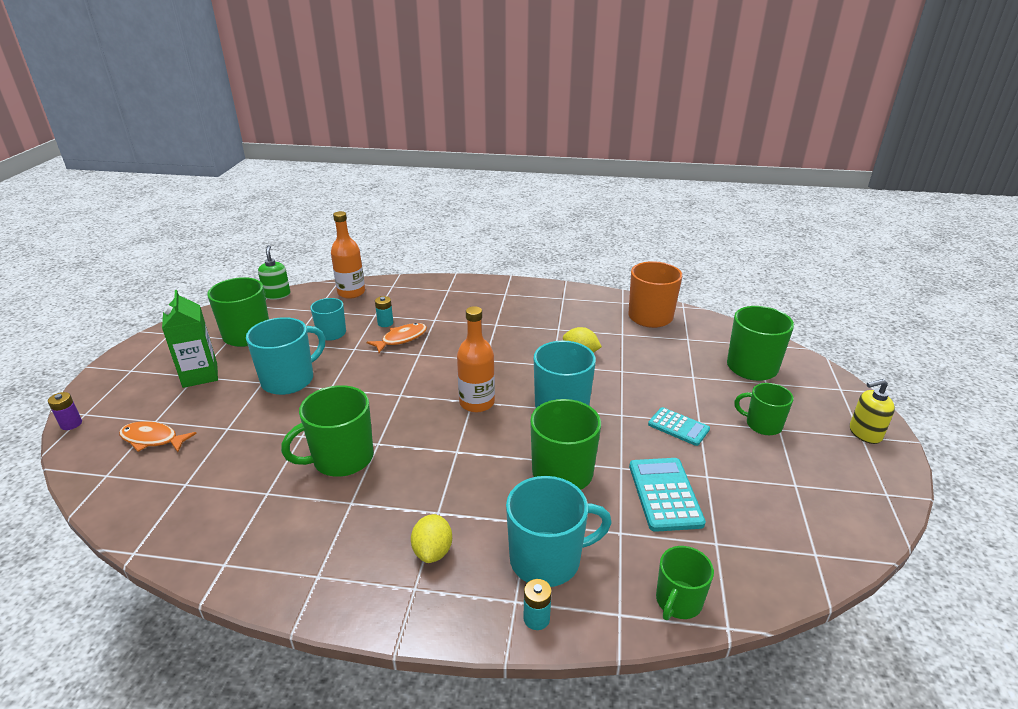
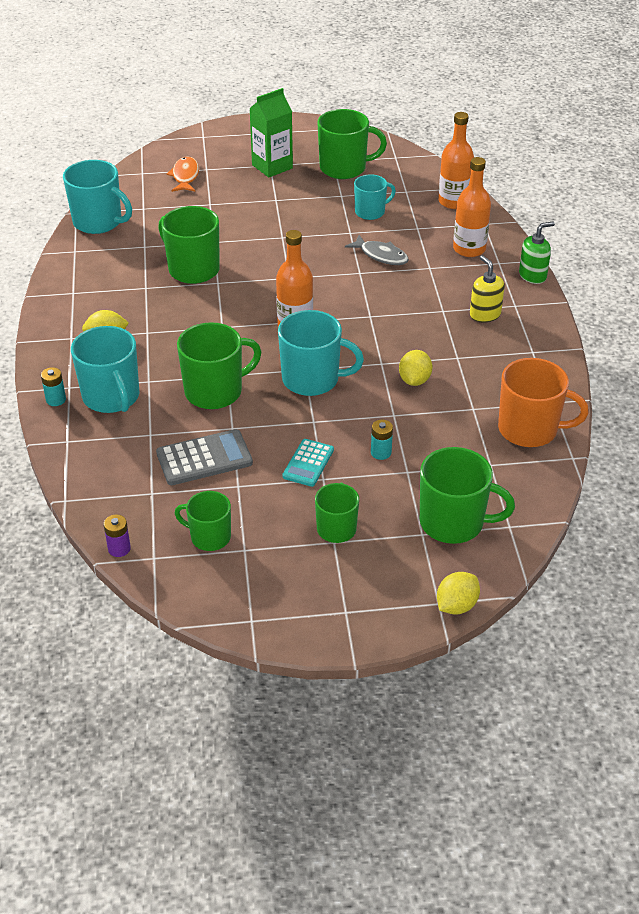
camera: 75 degrees right, 10 degrees up
purple battery [48,392,82,430] -> purple battery moved to [104,514,131,557]
turquoise mug [246,317,325,395] -> turquoise mug moved to [63,160,132,234]
green soap dispenser [258,245,291,300] -> green soap dispenser moved to [519,221,555,284]
orange fish [366,323,427,353] -> grey fish [345,235,409,265]
turquoise battery [375,296,393,327] -> turquoise battery moved to [371,420,393,460]
turquoise calculator [629,458,706,532] -> grey calculator [156,429,253,485]
green mug [656,546,714,620] -> green mug moved to [175,491,231,551]
yellow soap dispenser [850,379,895,444] -> yellow soap dispenser moved to [470,255,505,322]
none -> yellow lemon [437,572,480,614]
none -> orange bottle [453,157,491,257]

